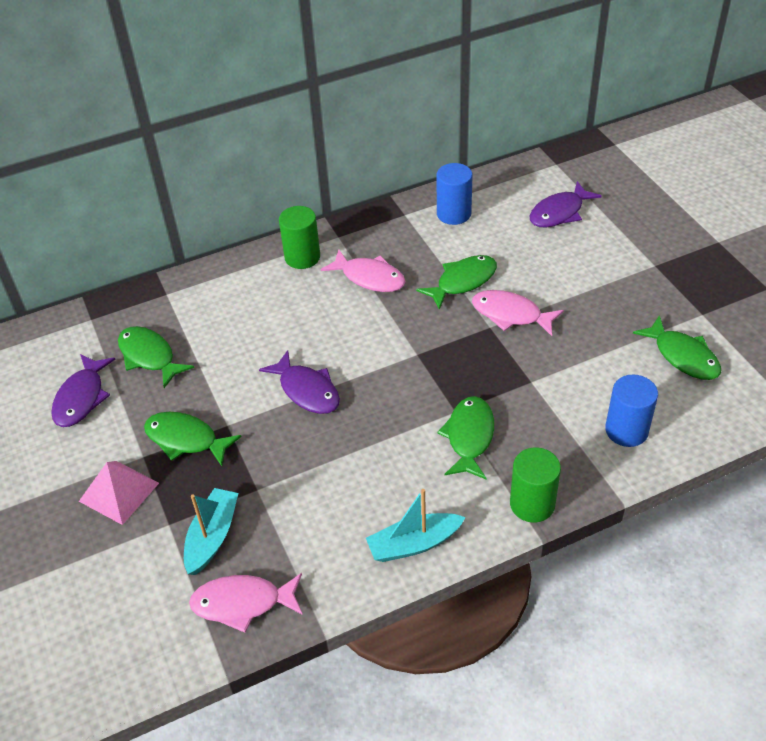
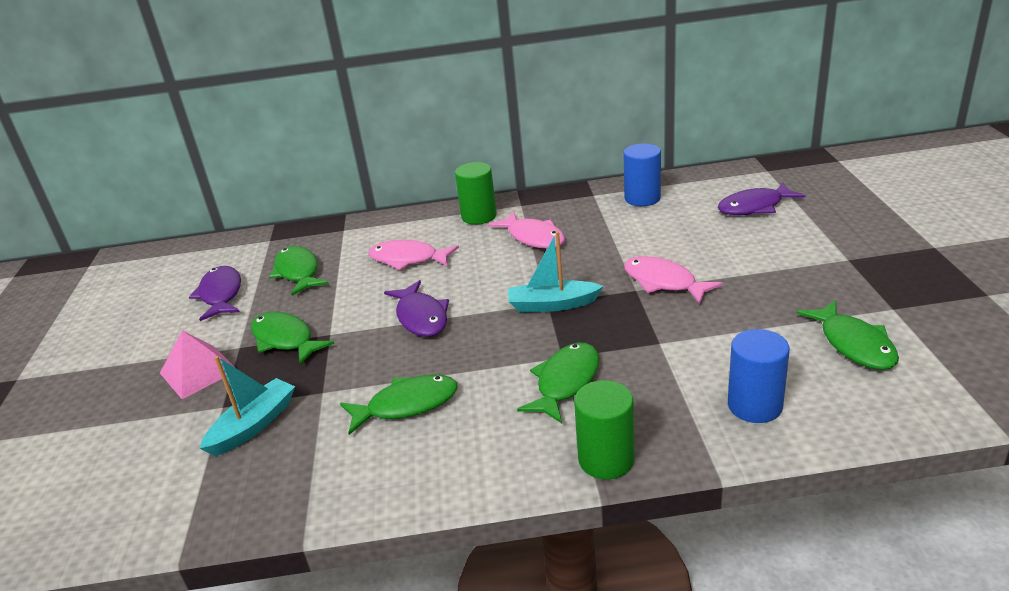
camera: 20 degrees right, 15 degrees down
purple fish [51,354,116,427] -> purple fish turned 135 degrees clockwise [189,266,241,321]
pink fish [189,573,303,633] -> pink fish moved to [368,240,459,270]
turquoise boat [366,489,466,562] -> turquoise boat moved to [508,231,603,312]
green fish [416,255,497,310] -> green fish moved to [340,374,458,435]

